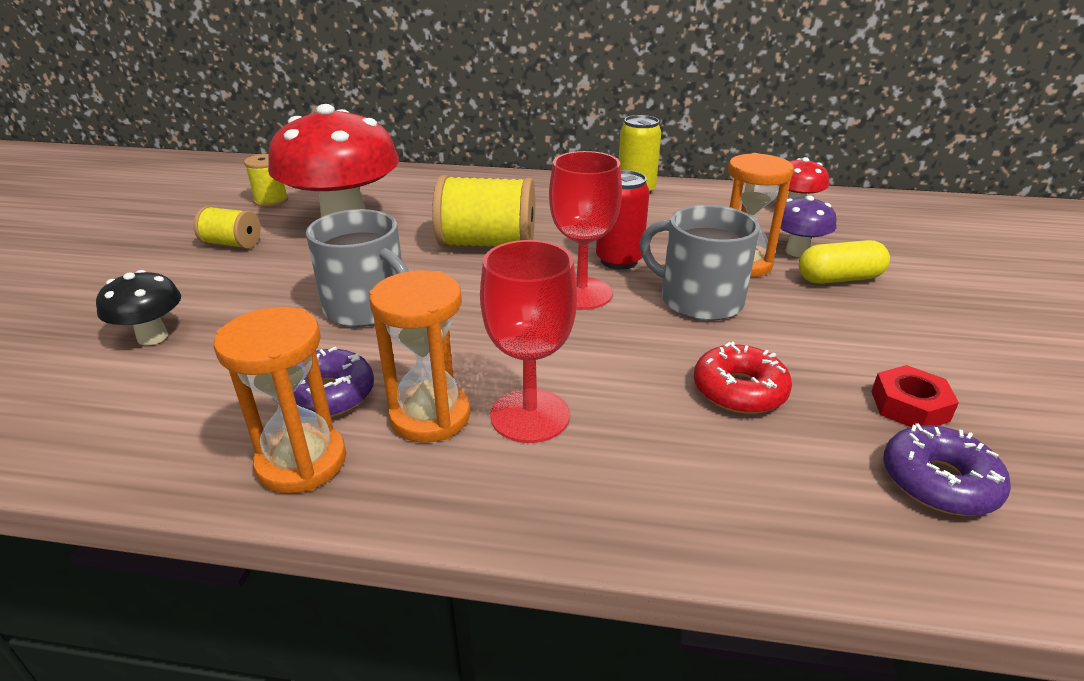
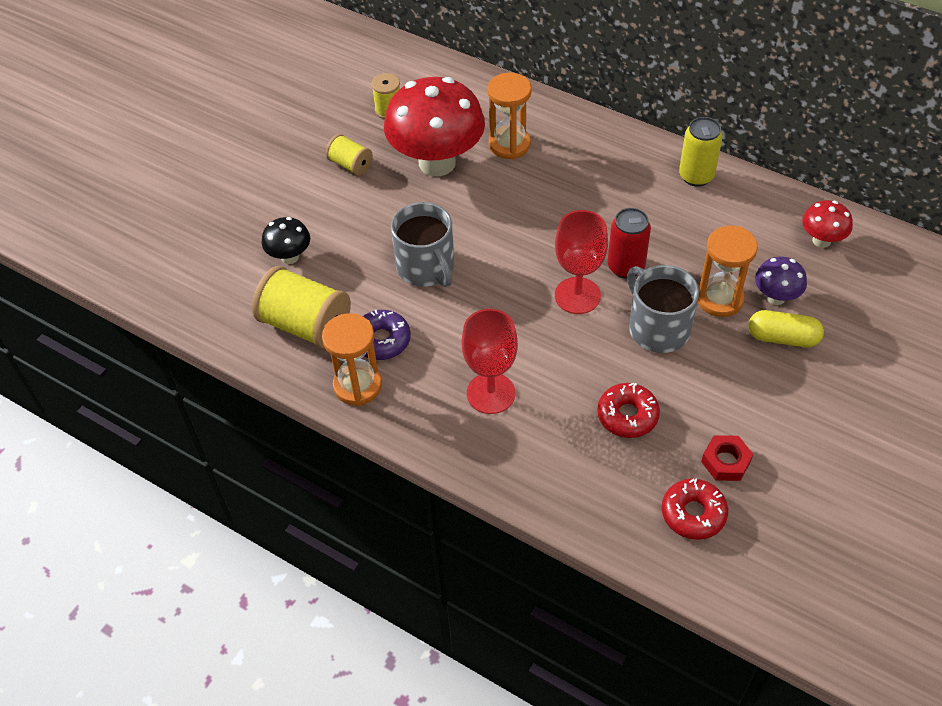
camera: 25 degrees right, 20 degrees up
orange hourglass [369,270,470,443] -> orange hourglass moved to [487,72,532,159]
yellow spool [432,175,535,247] -> yellow spool moved to [252,266,351,349]
purple donut [883,423,1011,516] -> red donut [662,478,728,540]

